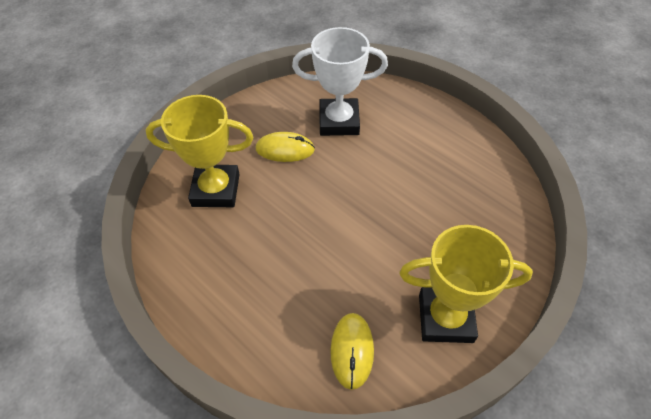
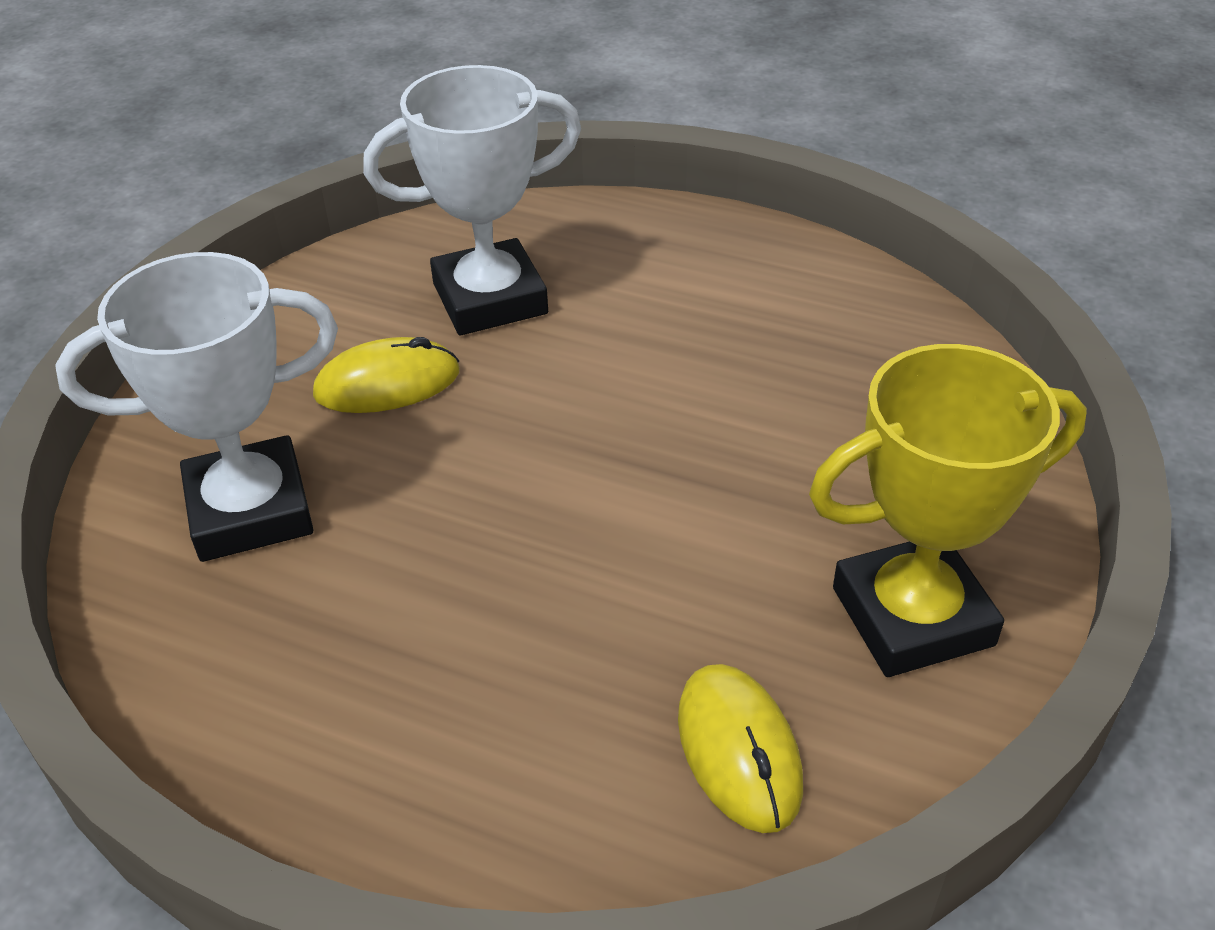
camera: 20 degrees left, 10 degrees down
yellow trophy [146,95,253,207] -> white trophy [55,252,338,562]

